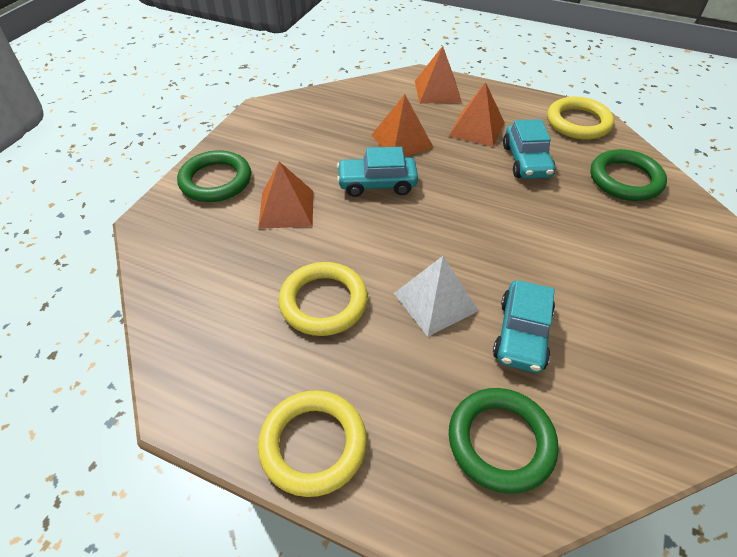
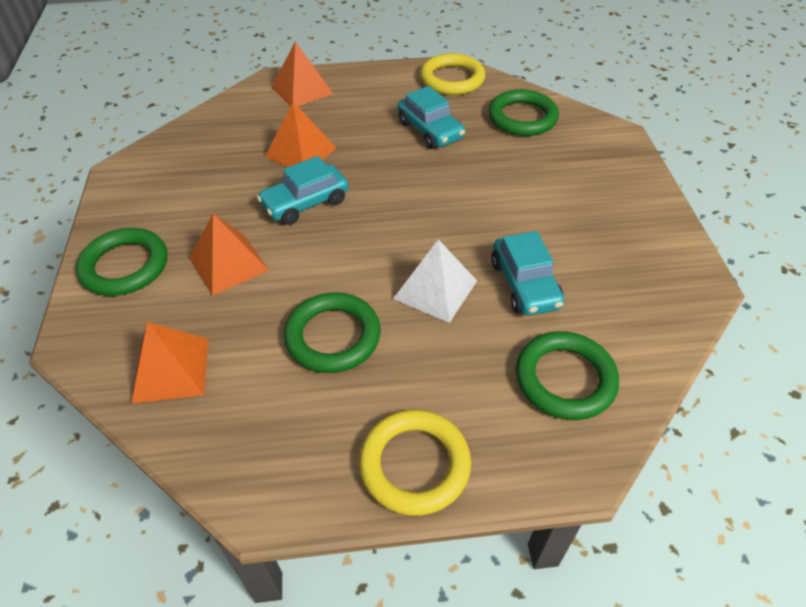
camera: 30 degrees left, 0 degrees up
yellow ring [279,262,368,336] -> green ring [284,292,381,373]
orange pyramid [449,82,504,147] -> orange pyramid moved to [131,322,208,404]

